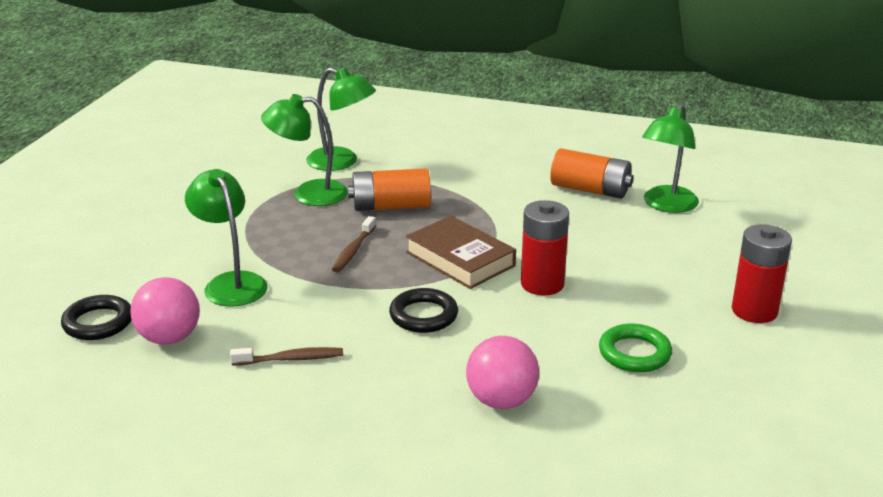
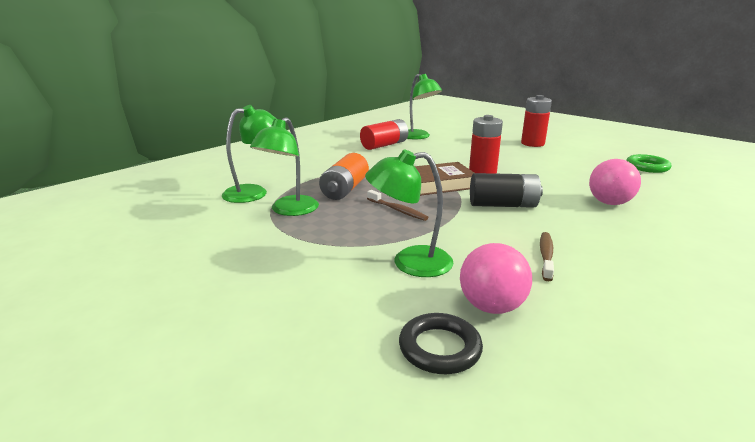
camera: 65 degrees left, 5 degrees down
black ring [389,288,458,333] -> black battery [470,173,543,208]
orange battery [550,148,633,199] -> red battery [360,119,408,150]
green ring [599,324,672,372] -> green ring moved to [626,154,672,173]

